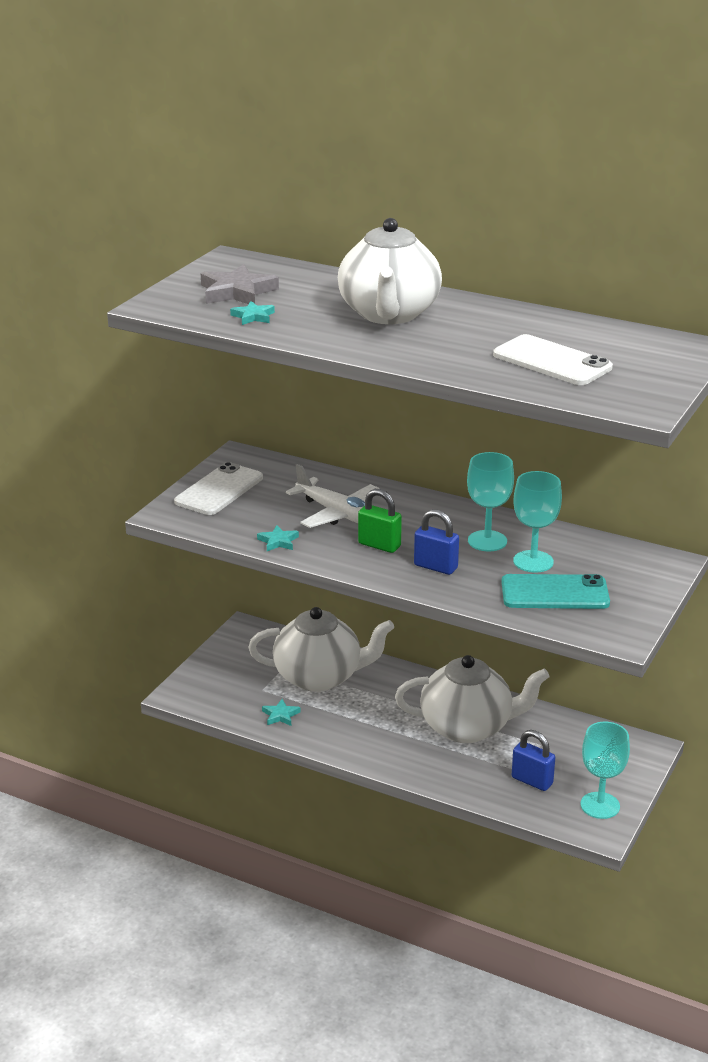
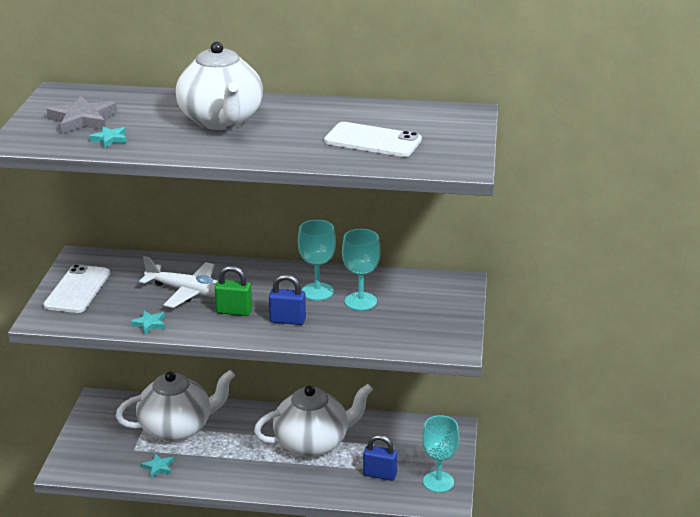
camera: 20 degrees left, 0 degrees up
turquoise phone [501,574,610,609] -> none

